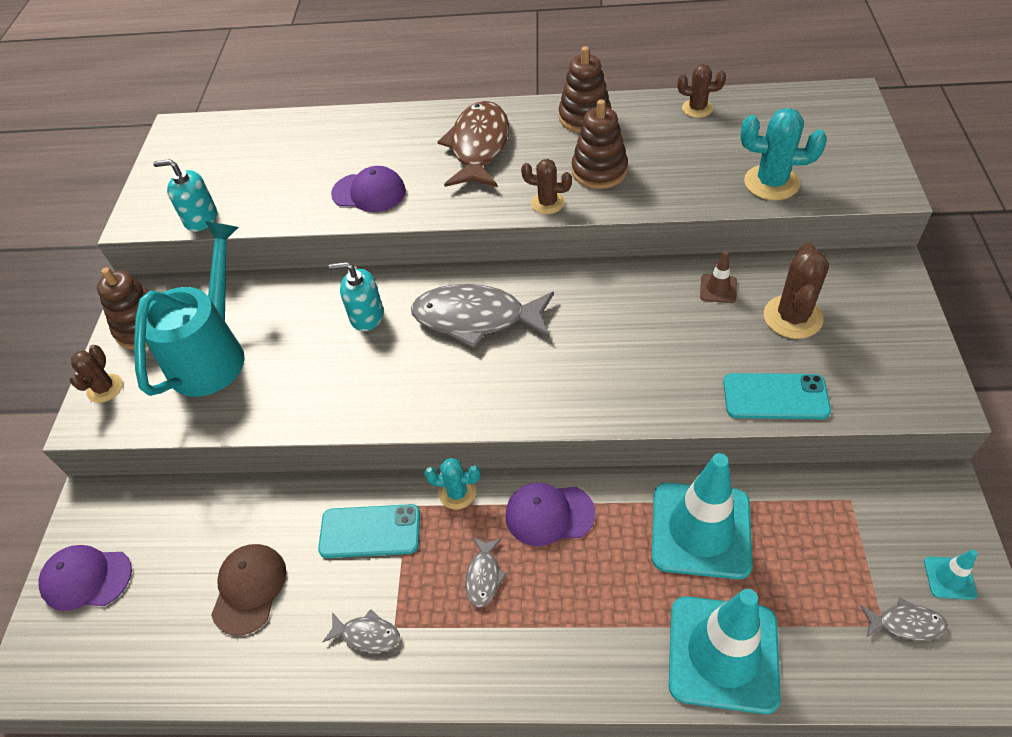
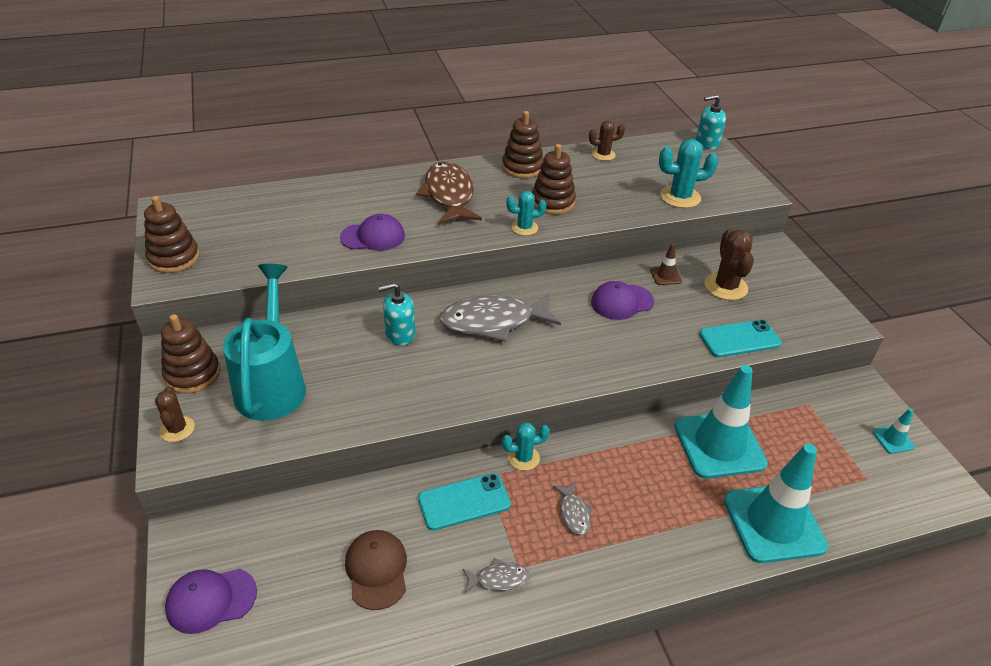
camera: 25 degrees left, 10 degrees down
turquoise soap dispenser [153,159,217,232] -> turquoise soap dispenser moved to [696,95,726,149]
purple cap [505,483,595,546] -> purple cap moved to [591,281,654,320]
brown cactus [521,159,572,214] -> turquoise cactus [506,191,547,236]
grey fish [861,597,947,641] -> none
none -> brown stacking toy [144,196,200,273]

